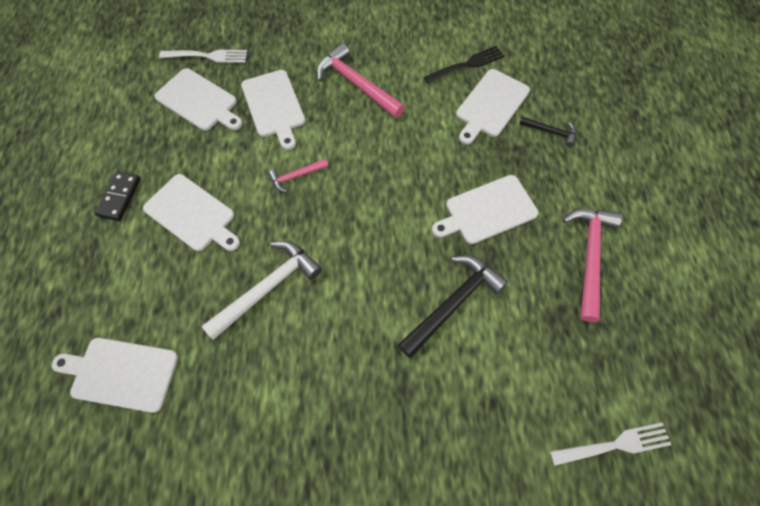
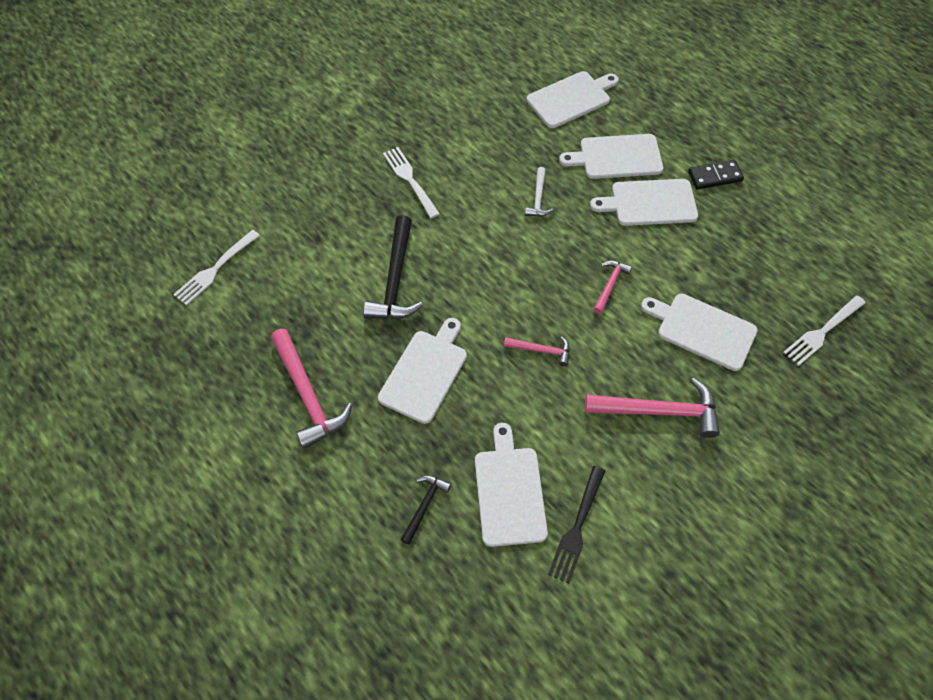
camera: 140 degrees right, 5 degrees down
black domino [95,171,141,221] -> black domino turned 75 degrees counterclockwise [688,160,744,190]
white cutting board [155,68,242,131] -> white cutting board moved to [559,134,663,179]
white hammer [202,241,322,340] -> white hammer [525,167,554,216], size x0.53
black hammer [519,116,576,147] -> black hammer turned 135 degrees clockwise [400,475,451,545]
none -> white fork [383,147,440,218]
none -> pink hammer [504,336,570,366]

